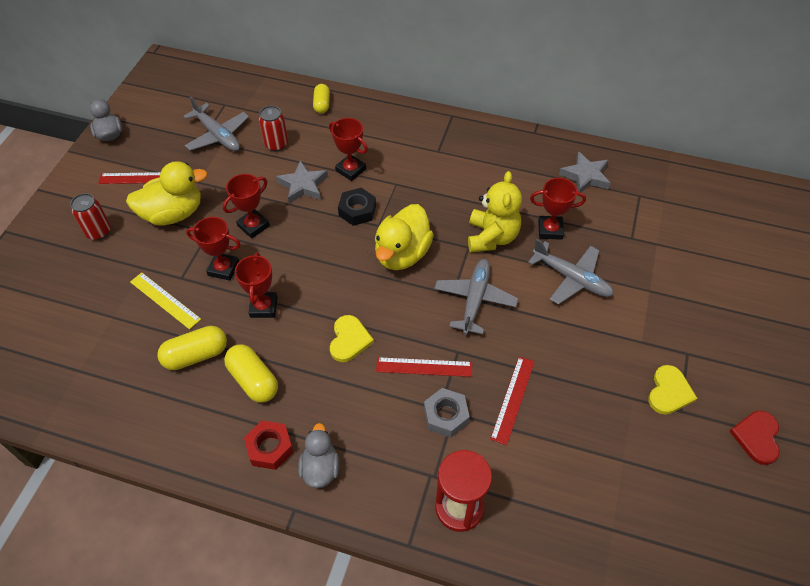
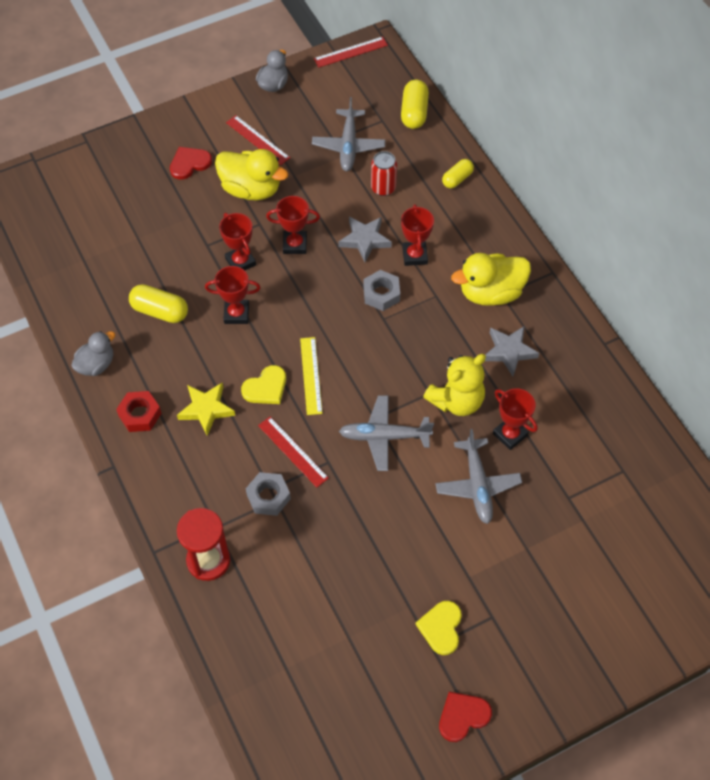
camera: 45 degrees right, 5 degrees up
red can [70,193,111,240] -> red heart [170,147,212,180]
yellow ruler [130,272,201,330] -> yellow ruler moved to [300,337,322,415]
yellow capsule [224,344,278,403] -> yellow capsule moved to [401,80,429,129]
red trophy [235,252,277,318] -> red trophy turned 45 degrees clockwise [205,266,261,324]
grey duck [298,423,339,488] -> grey duck moved to [71,331,115,376]
black nut [338,188,376,226] -> grey nut [363,270,400,311]
yellow duck [375,204,434,270] -> yellow duck moved to [451,253,531,306]
grey plane [434,259,518,335] -> grey plane turned 150 degrees counterclockwise [339,395,434,471]
red ruler [490,357,535,445] -> red ruler moved to [314,36,388,67]
grey star [559,151,611,192] -> grey star moved to [485,326,539,376]
yellow heart [648,365,698,415] -> yellow heart turned 120 degrees clockwise [415,601,462,655]
none -> yellow star [177,382,235,436]

